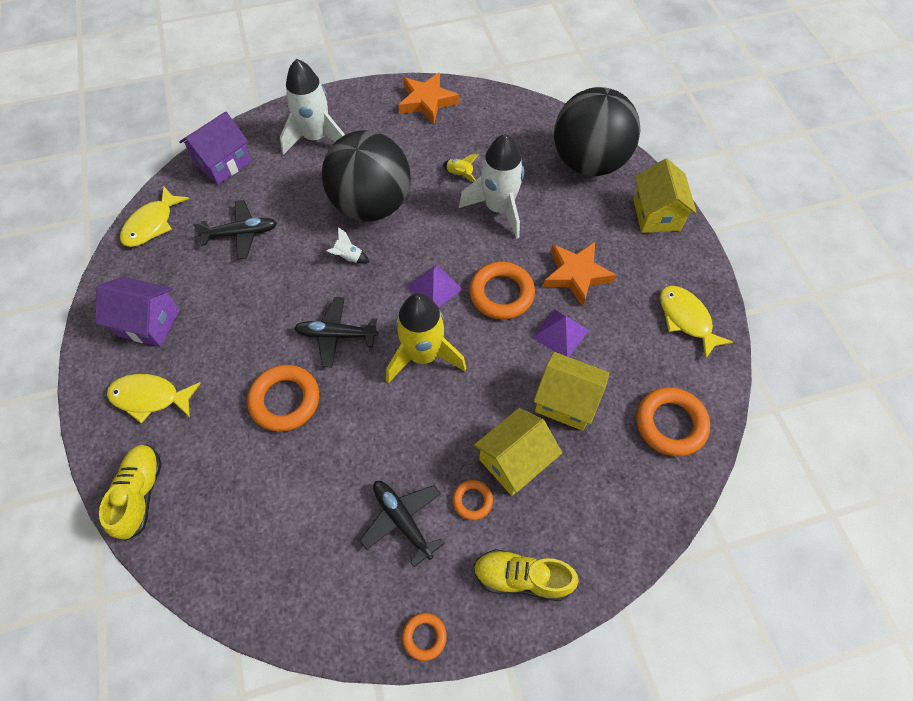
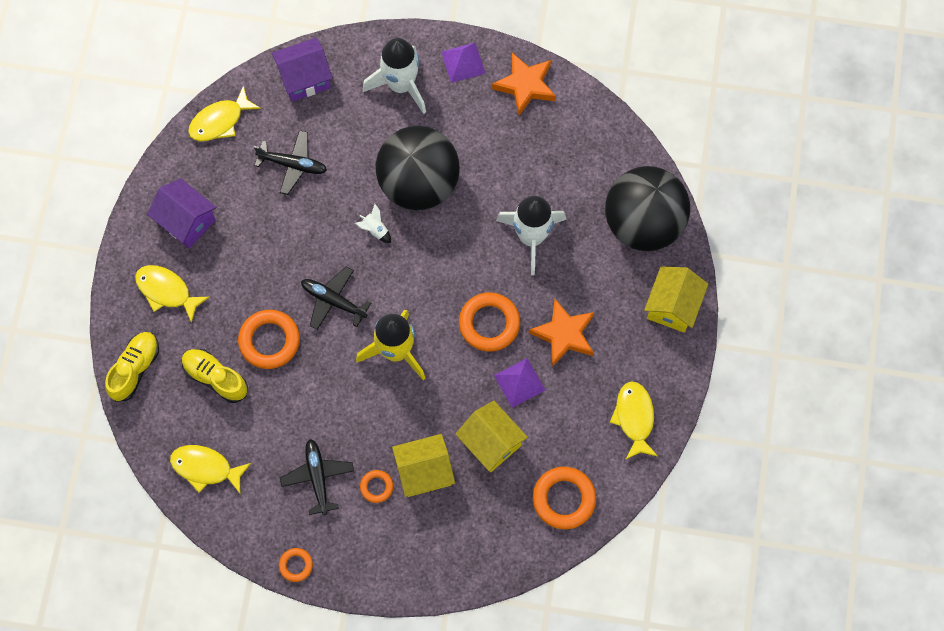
camera: 25 degrees right, 10 degrees up
purple pyramid [407,265,463,308] -> purple pyramid moved to [441,43,486,83]
yellow rocket [443,154,479,182] -> none
yellow shoe [474,549,579,601] -> yellow shoe moved to [182,349,248,403]
none -> yellow fish [170,445,251,493]

